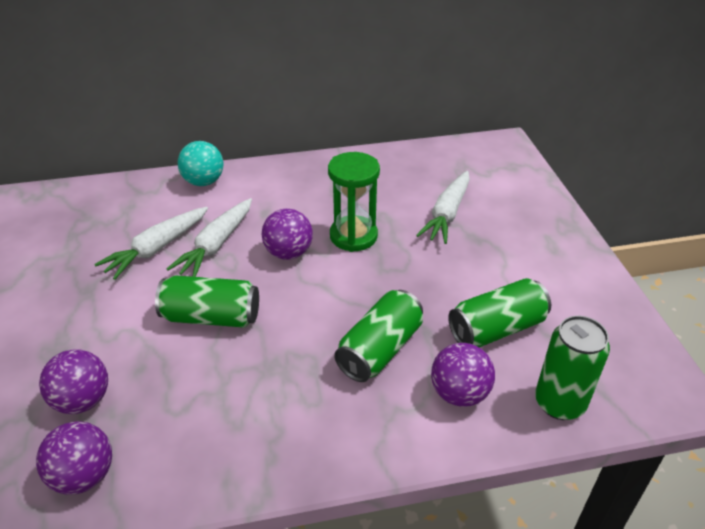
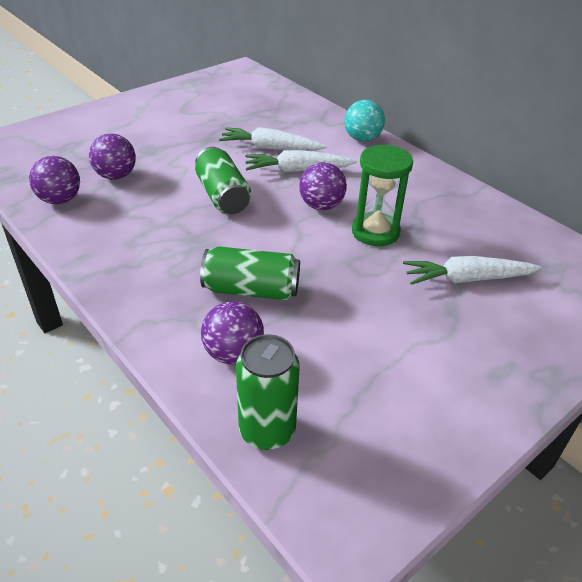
camera: 60 degrees right, 0 degrees up
green can [448,278,551,347] -> none

